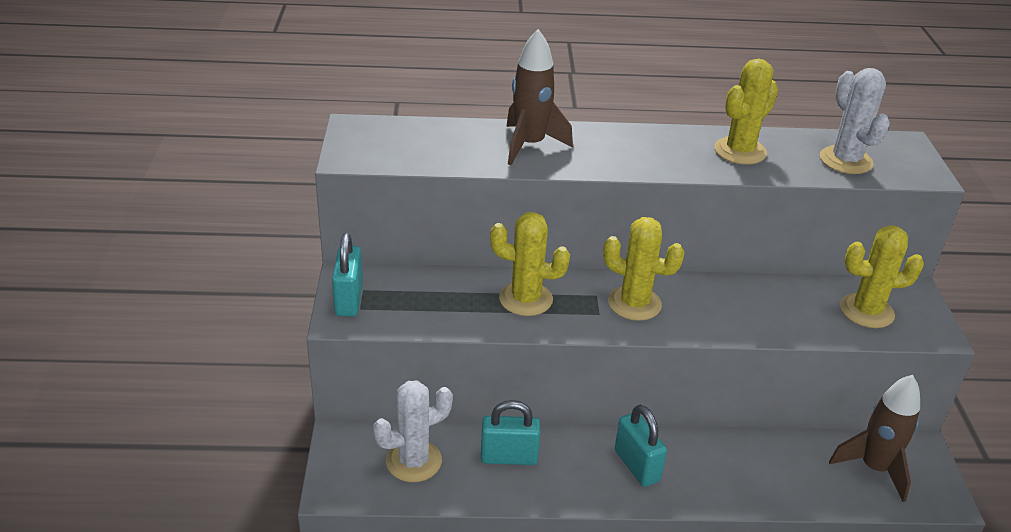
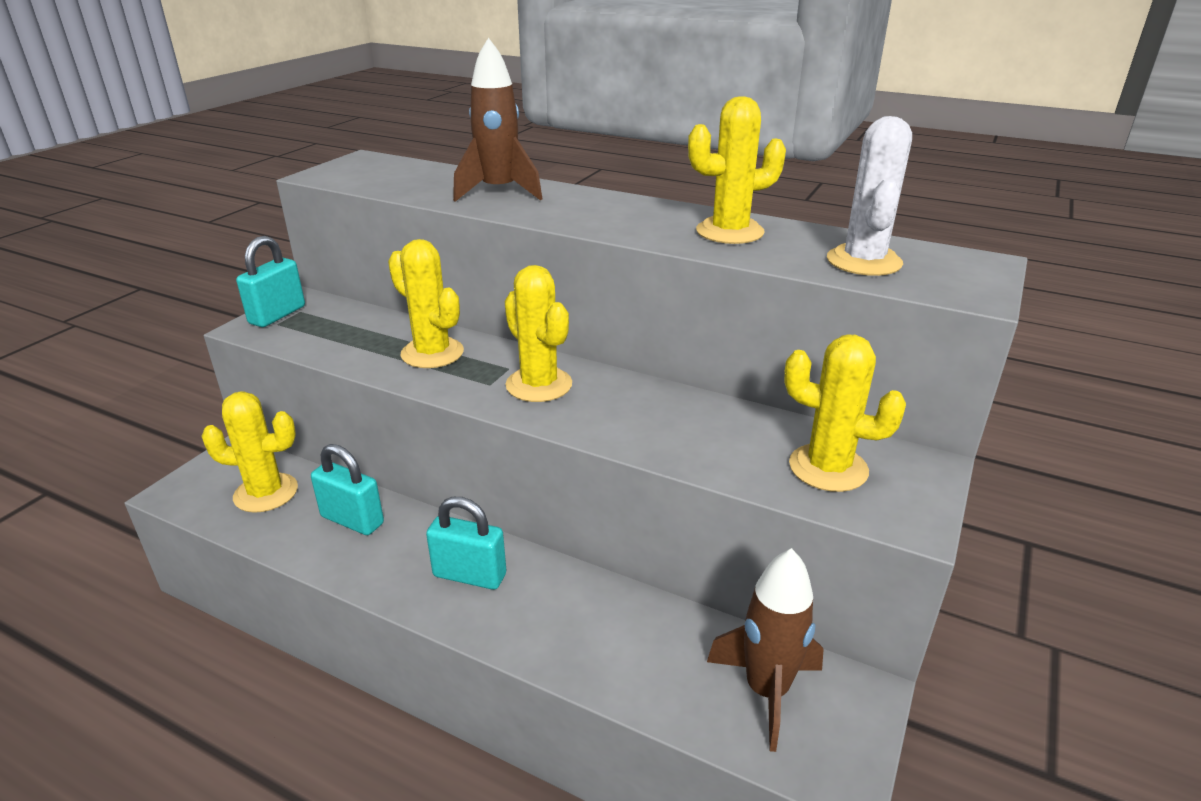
camera: 30 degrees right, 5 degrees down
white cactus [373,381,453,482] -> yellow cactus [201,391,298,513]
turquoise padlock [615,405,667,487] -> turquoise padlock turned 75 degrees counterclockwise [426,497,506,590]

